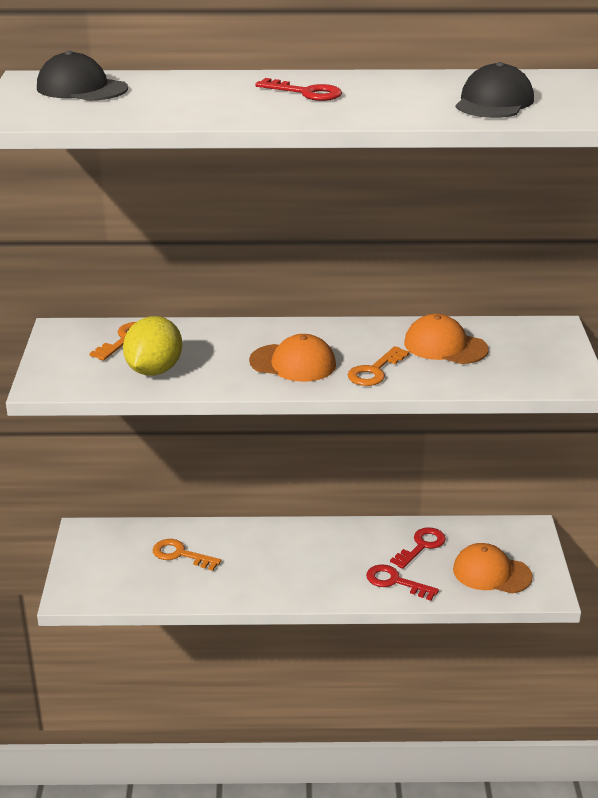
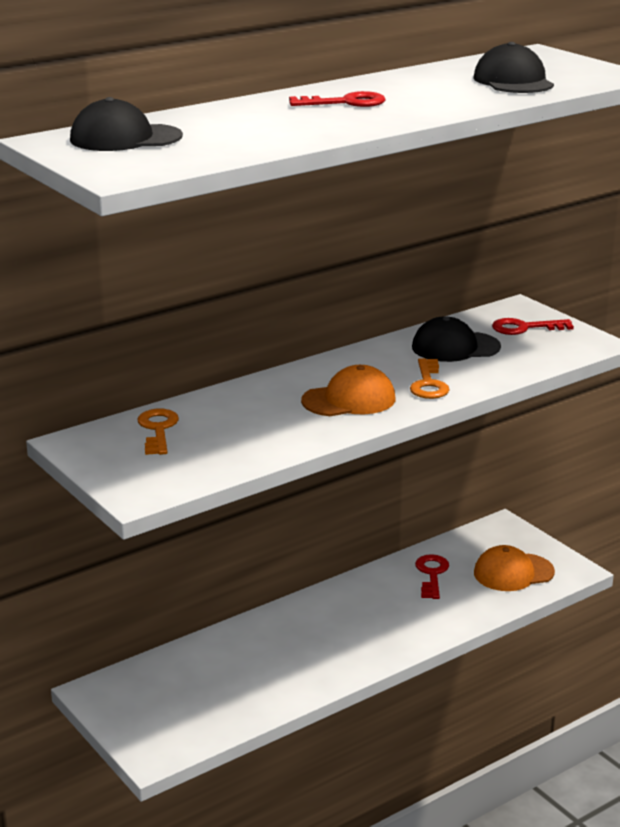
camera: 35 degrees left, 5 degrees down
yellow lemon [123,316,182,376] -> none
orange key [153,539,221,571] -> none
red key [366,565,439,601] -> red key moved to [492,318,574,335]
orange cap [404,314,489,364] -> black cap [412,316,501,362]

